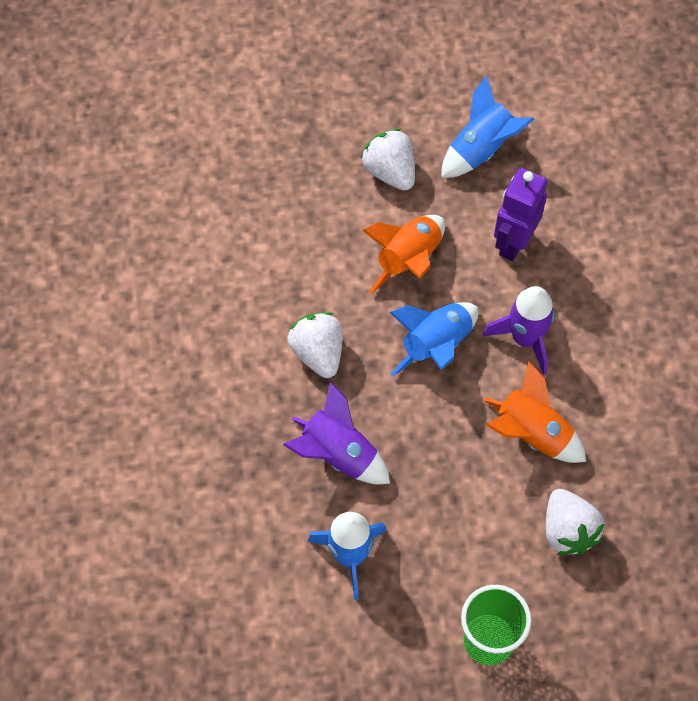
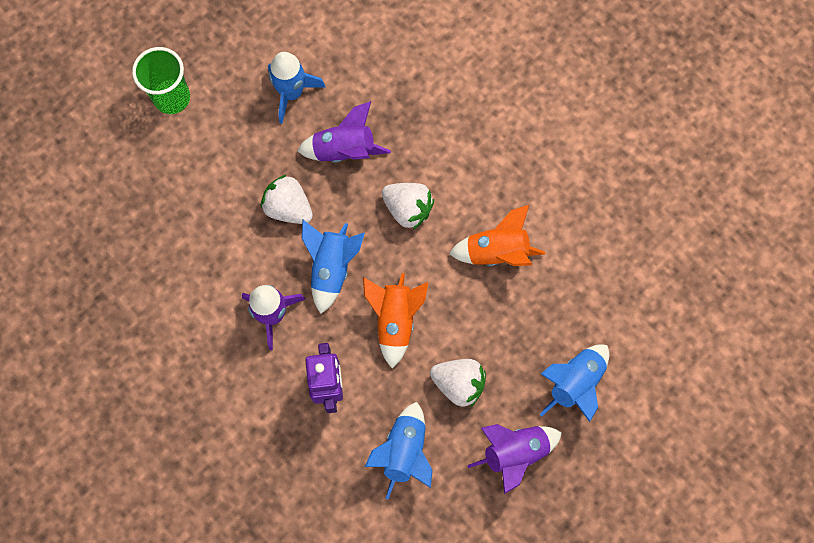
camera: 145 degrees right, 10 degrees up
orange rocket [484,361,586,463] -> orange rocket moved to [449,205,545,266]
white strawberry [546,489,604,555] -> white strawberry moved to [261,175,313,224]
none -> purple rocket [467,424,562,494]
none -> blue rocket [540,344,609,422]

